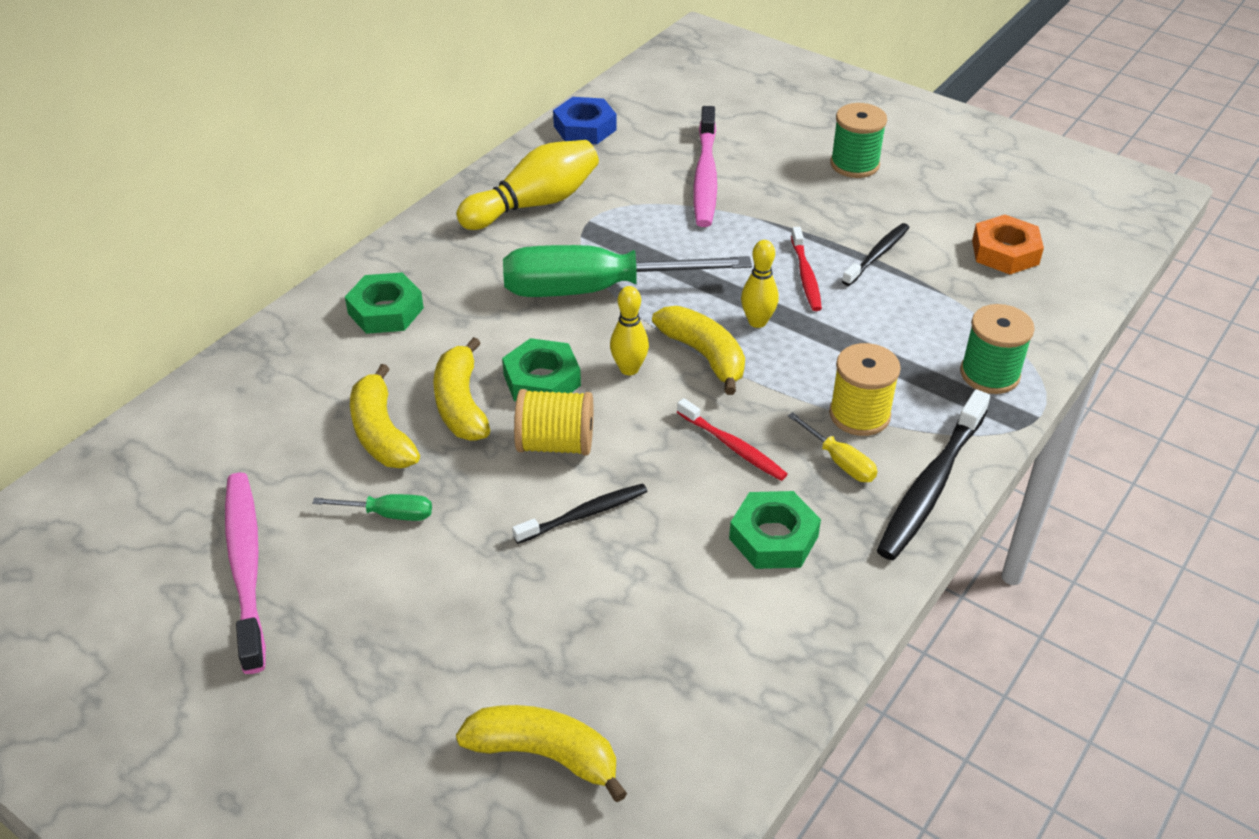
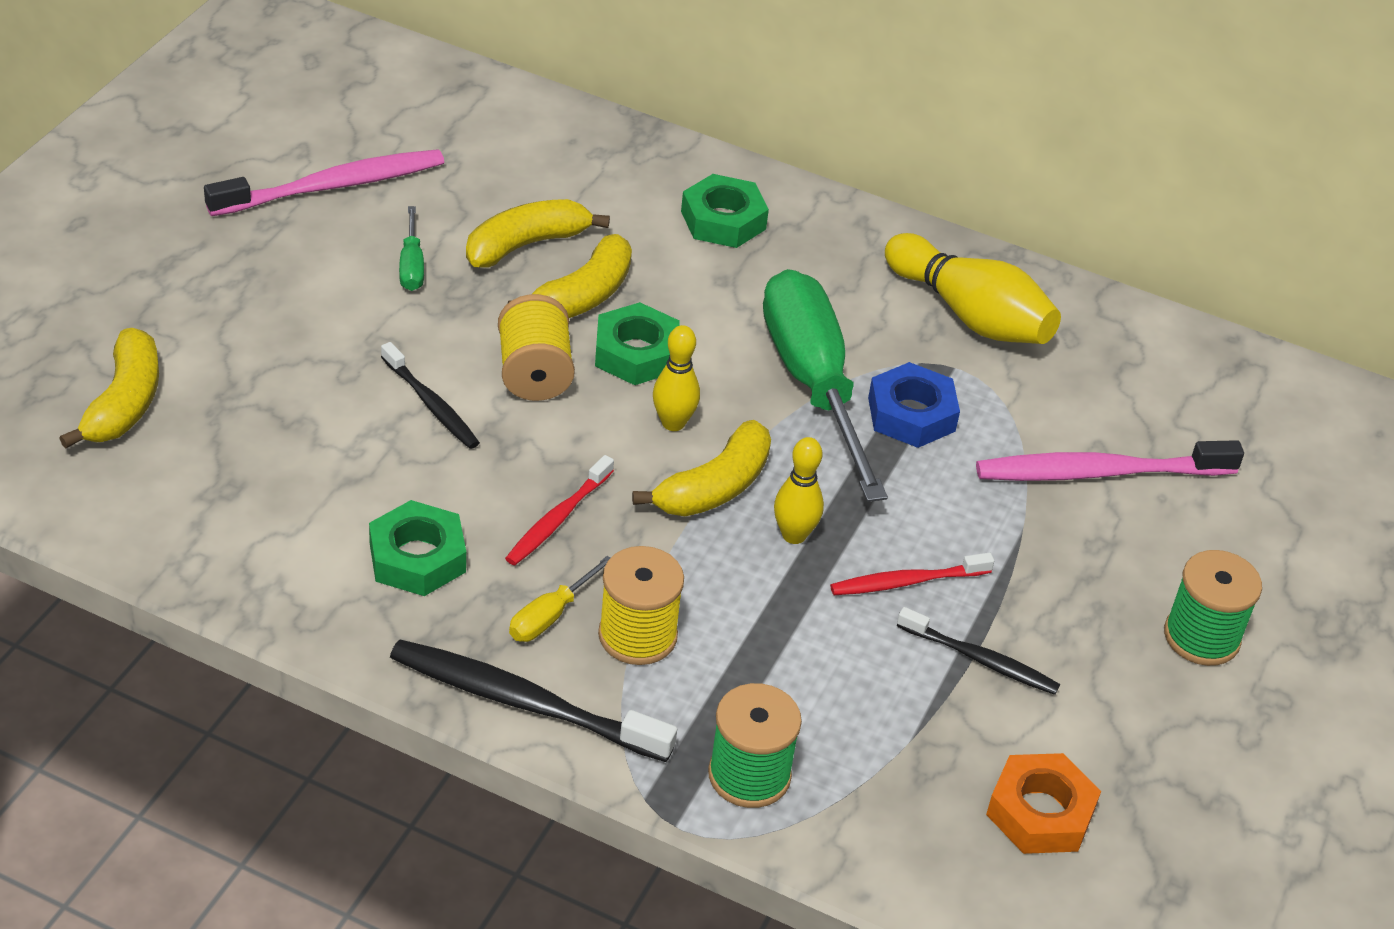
camera: 75 degrees right, 0 degrees up
yellow banana [433,337,490,440] -> yellow banana turned 150 degrees clockwise [508,234,632,318]
blue nut [553,97,617,144] -> blue nut moved to [868,362,960,448]

